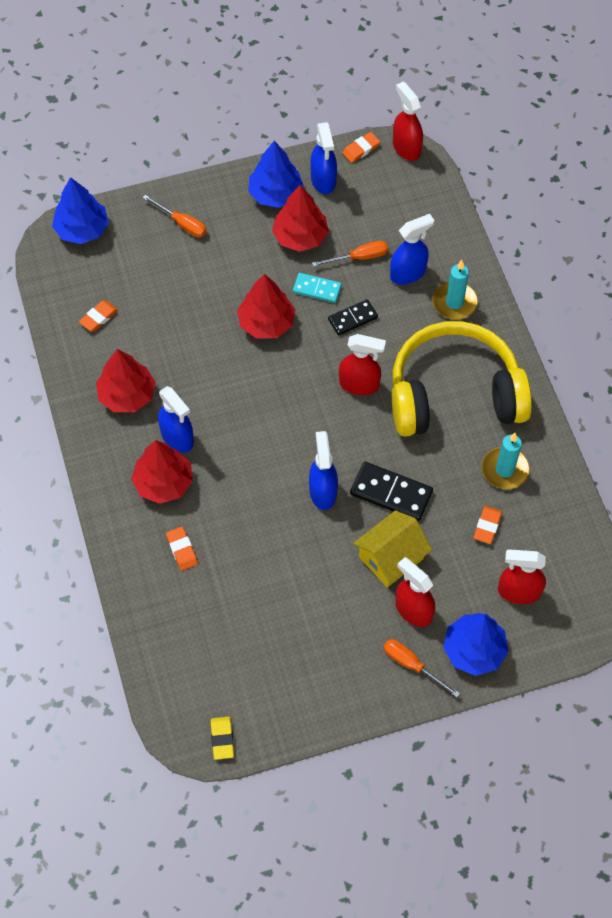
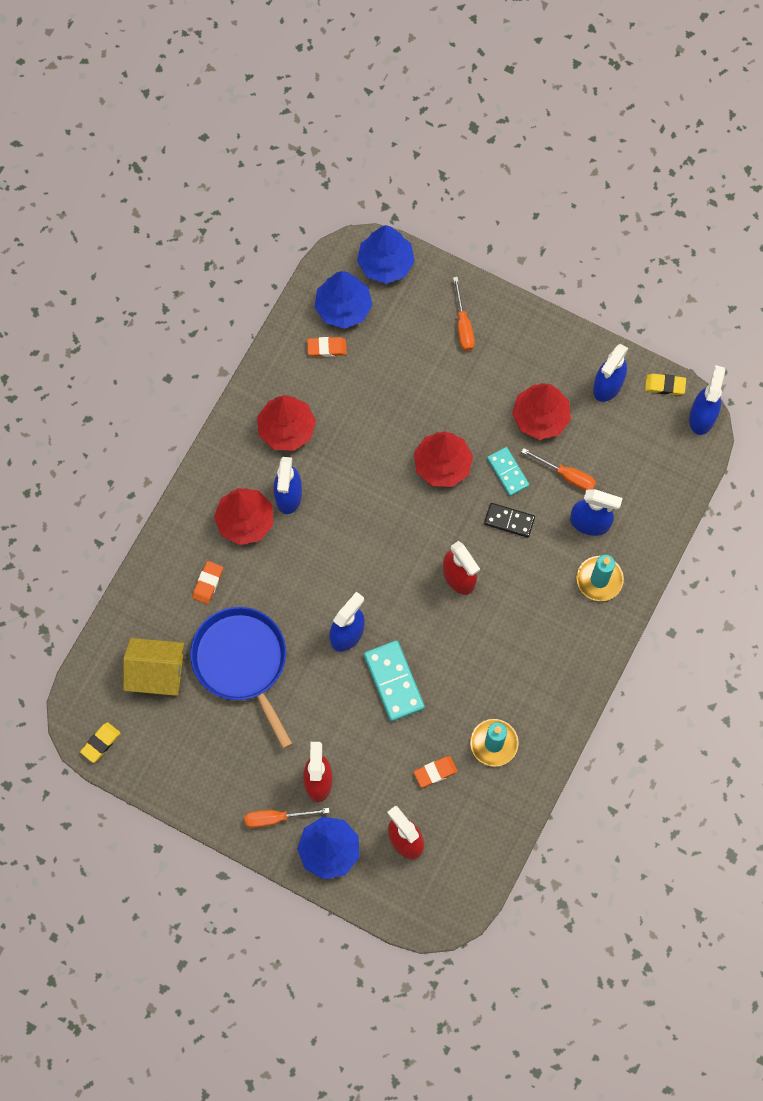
camera: 45 degrees right, 10 degrees up
blue tree [248,141,304,208] -> blue tree moved to [315,271,372,329]
orange eraser [342,132,380,163] -> yellow eraser [645,374,686,395]
black domino [350,462,433,521] -> turquoise domino [364,640,425,722]
yellow house [353,510,432,587] -> yellow house moved to [123,638,184,696]
orange screwdriver [383,639,460,697] -> orange screwdriver turned 90 degrees counterclockwise [244,808,330,828]
yellow headphones [392,321,532,437] -> none
red spray bottle [393,81,423,161] -> blue spray bottle [689,365,725,435]
none -> blue pan [190,607,293,749]

